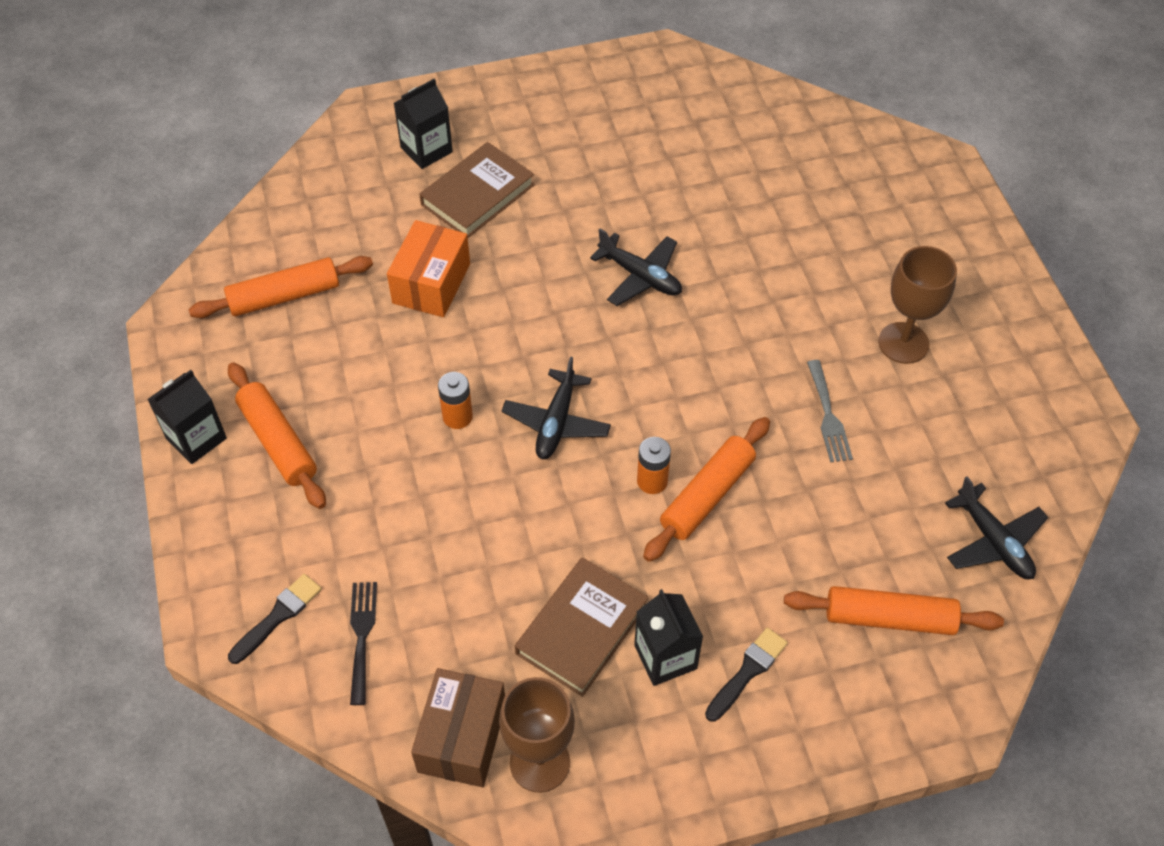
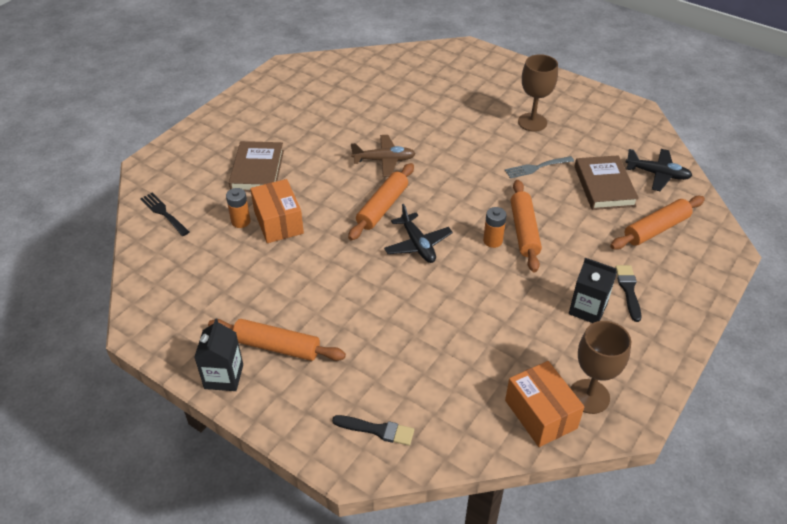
camera: 40 degrees left, 10 degrees down
orange rolling pin [188,256,373,318] -> orange rolling pin moved to [348,163,414,241]
black brush [228,574,322,664] -> black brush turned 105 degrees clockwise [332,415,414,446]
black fork [350,582,377,705] -> black fork moved to [140,193,189,236]
black carton [394,79,453,169] -> none
brown box [411,668,505,787] -> orange box [505,361,585,447]
orange battery [438,372,473,429] -> orange battery moved to [226,188,250,228]
brown book [515,557,648,697] -> brown book moved to [574,155,639,210]
black plane [590,229,682,306] -> brown plane [351,135,416,177]
grey fork [807,360,853,463] -> grey fork turned 120 degrees clockwise [505,156,574,179]

